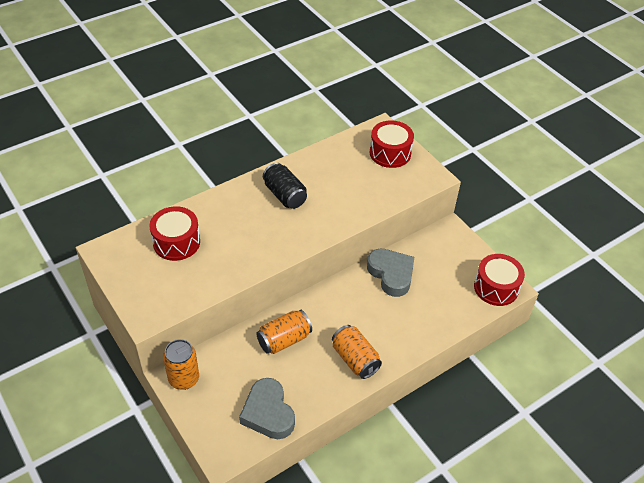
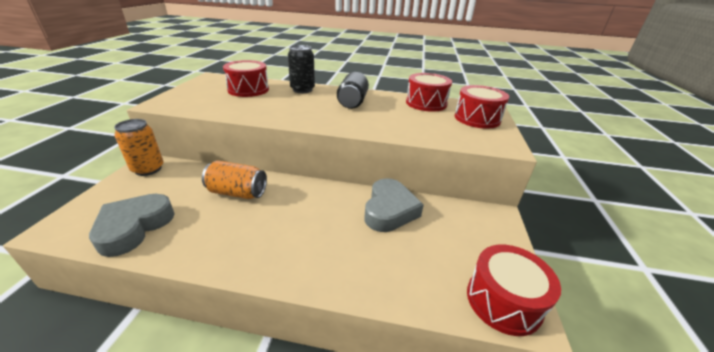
camera: 45 degrees right, 15 degrees down
orange can [332,325,382,379] -> none
none -> black can [288,45,315,93]
none -> red drum [406,73,452,112]

